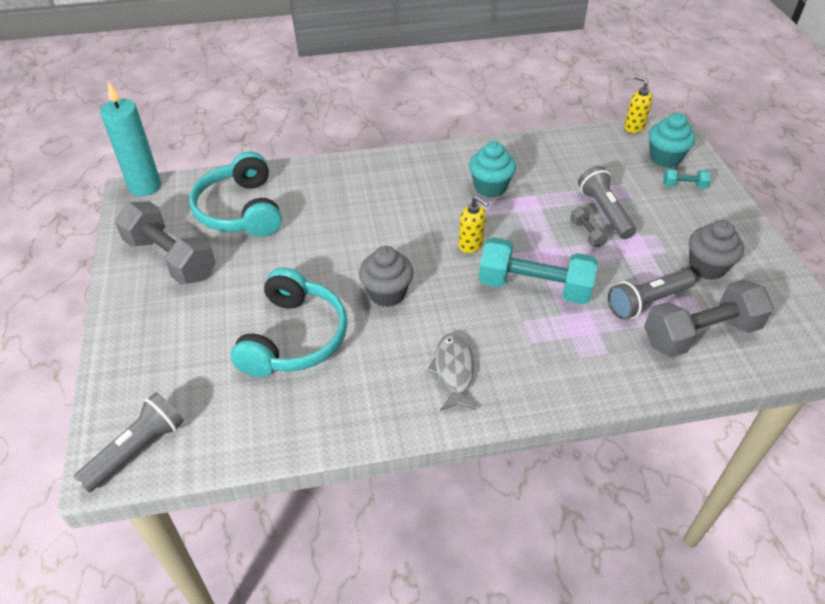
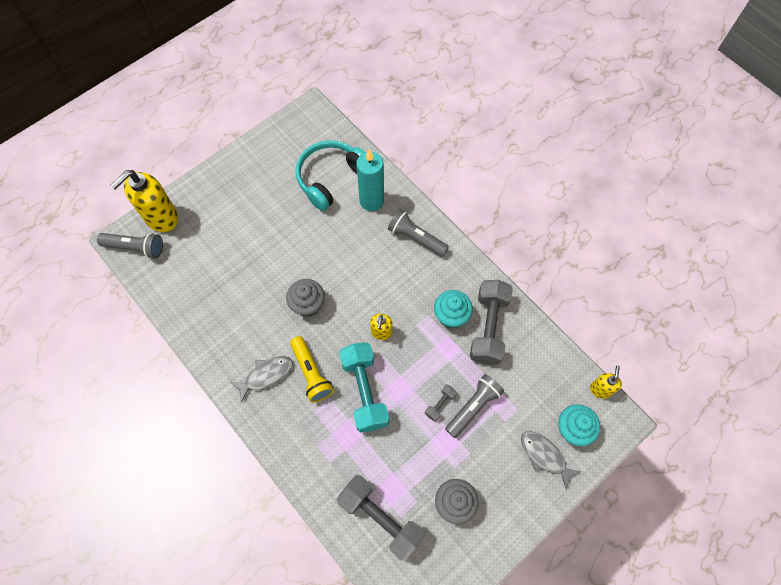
camera: 60 degrees right, 20 degrees up
turquoise candle [100,81,161,196] -> turquoise candle moved to [356,150,384,211]
grey dumbbell [115,201,215,285] -> grey dumbbell moved to [470,280,513,365]
turquoise headphones [231,267,348,377] -> none
grey flashlight [608,269,695,320] -> grey flashlight moved to [388,210,449,257]
turquoise dumbbell [663,169,711,188] -> grey fish [521,431,581,489]
none -> yellow soap dispenser [110,170,178,232]
none -> yellow flashlight [290,336,334,402]

